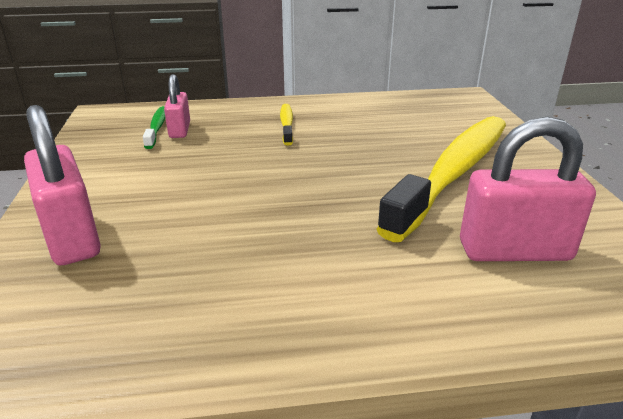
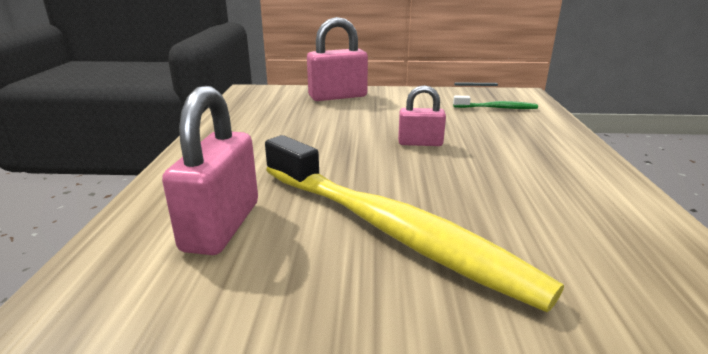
camera: 100 degrees right, 5 degrees down
pink padlock [164,74,190,138] -> pink padlock moved to [398,85,446,146]
yellow toothbrush [280,104,293,146] -> none

